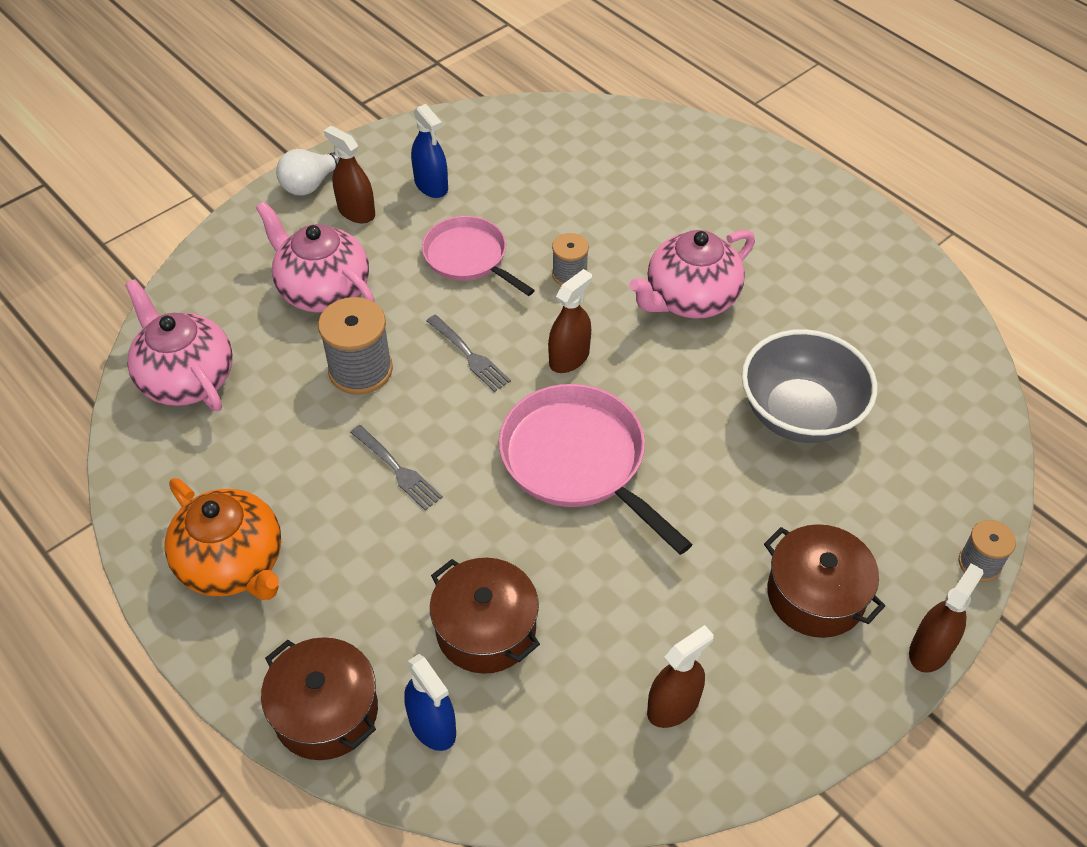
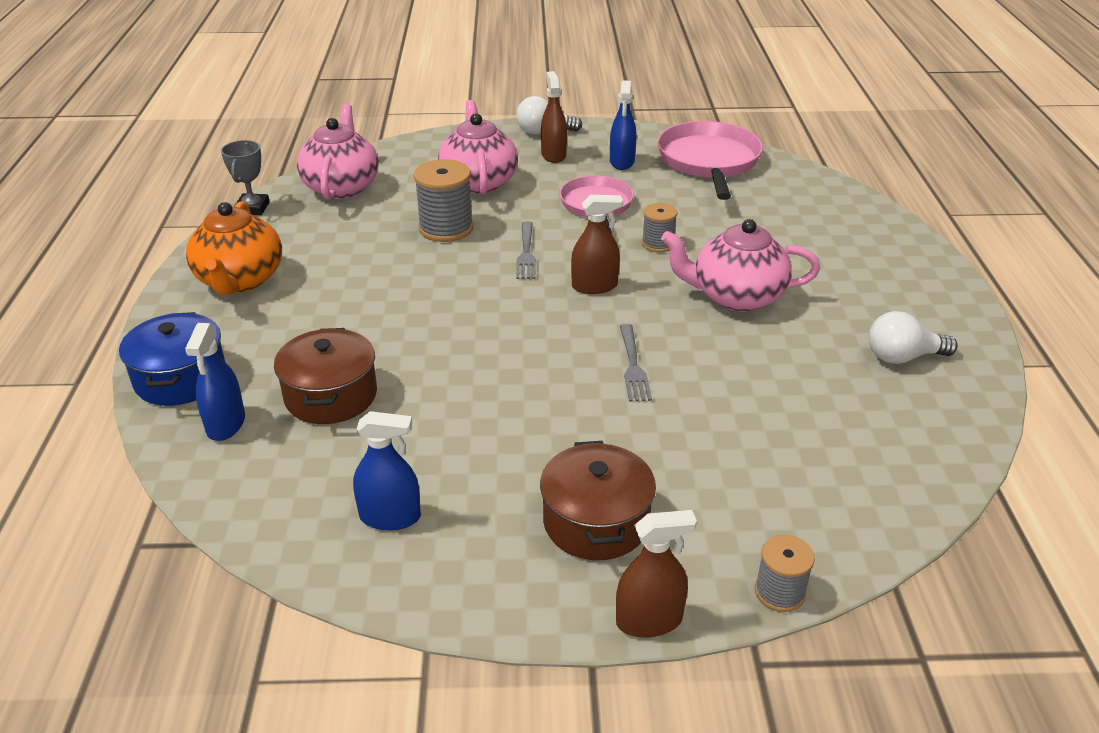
camera: 40 degrees right, 15 degrees down
brown pot [261,637,378,760] -> blue pot [119,312,225,406]
grey fork [350,425,443,510] -> grey fork moved to [620,324,652,402]
pink pan [499,384,692,555] -> pink pan moved to [657,121,763,200]
brown spray bottle [647,625,714,728] -> blue spray bottle [353,411,421,530]
grey bowl [742,329,877,443] -> none
none -> grey trophy [221,140,270,215]
none -> white light bulb [868,311,958,364]

